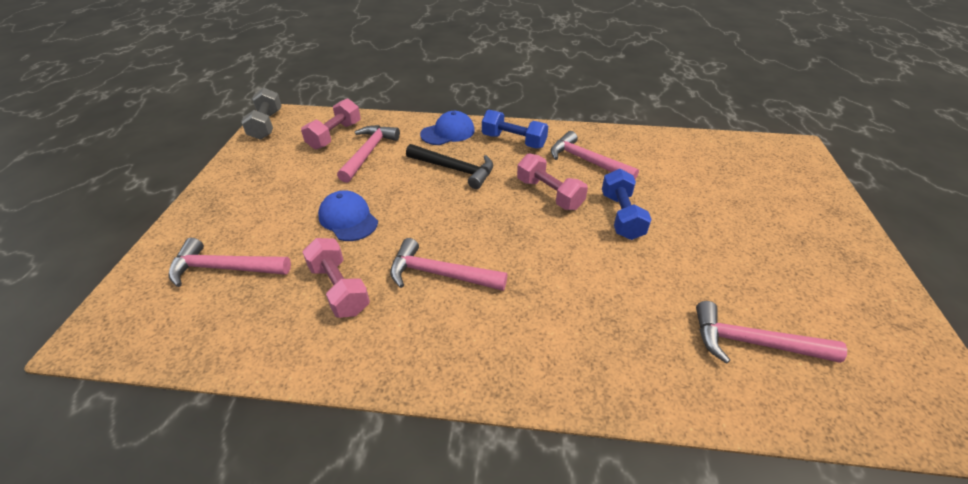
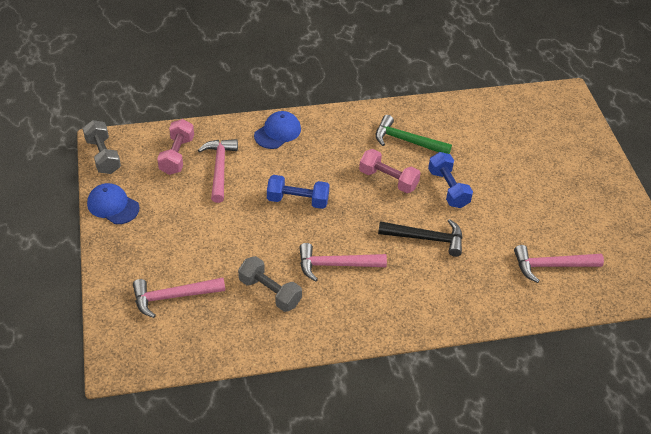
camera: 20 degrees left, 5 degrees up
pink dumbbell [302,238,370,318] -> grey dumbbell [238,256,302,312]
blue cap [318,190,378,241] -> blue cap moved to [87,183,139,224]
black hammer [406,144,493,189] -> black hammer moved to [378,219,462,257]
blue dumbbell [482,110,548,149] -> blue dumbbell moved to [267,175,330,209]
pink hammer [550,131,639,179] -> green hammer [376,115,452,154]

